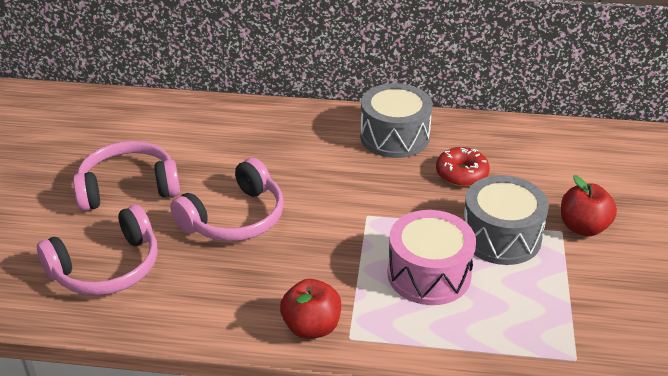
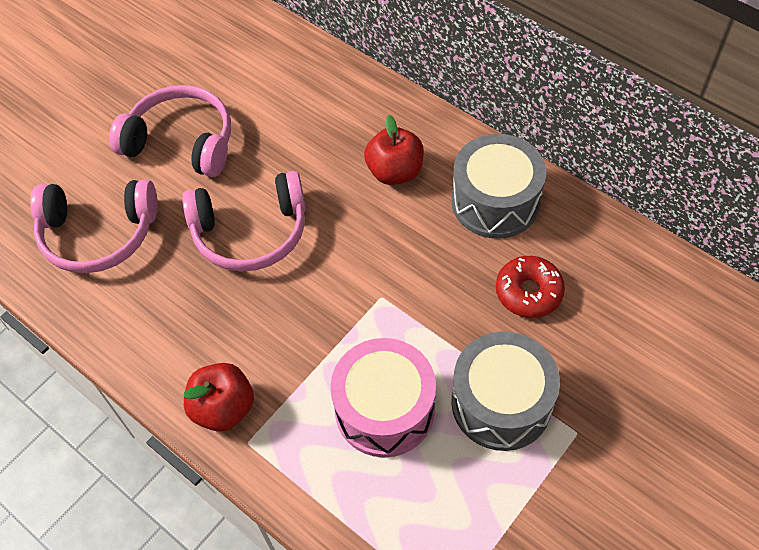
camera: 35 degrees right, 20 degrees up
red apple [561,175,617,236] -> red apple moved to [364,115,424,185]

